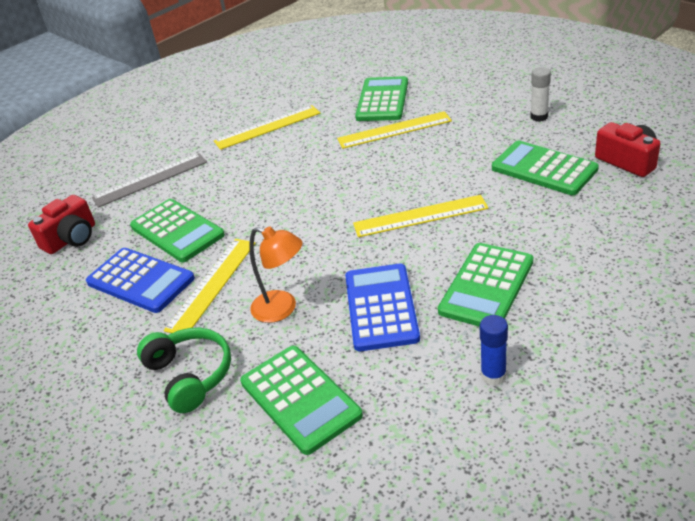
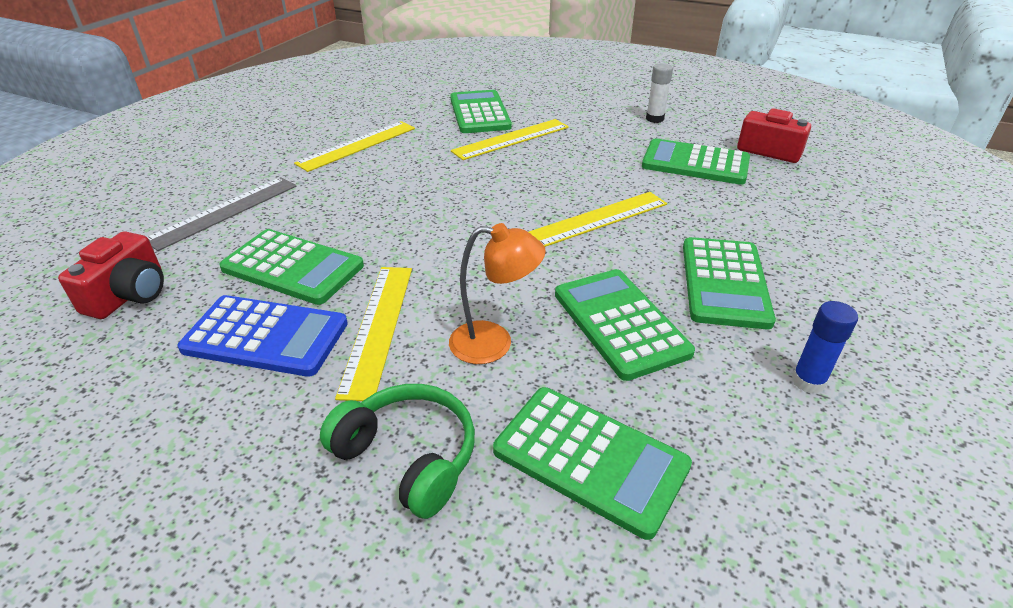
camera: 25 degrees left, 0 degrees up
blue calculator [345,263,420,351] -> green calculator [555,269,695,381]

